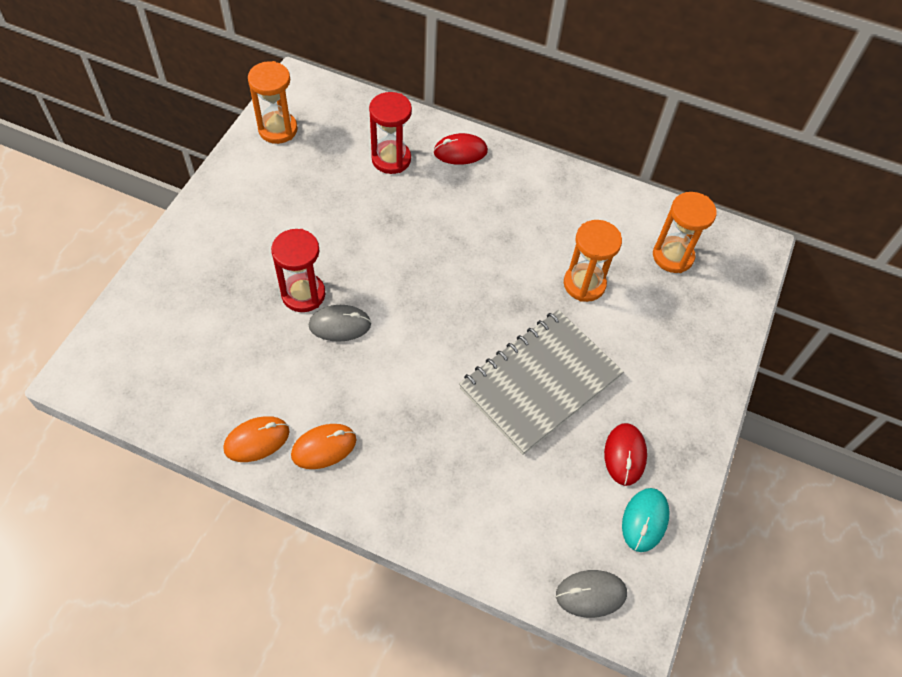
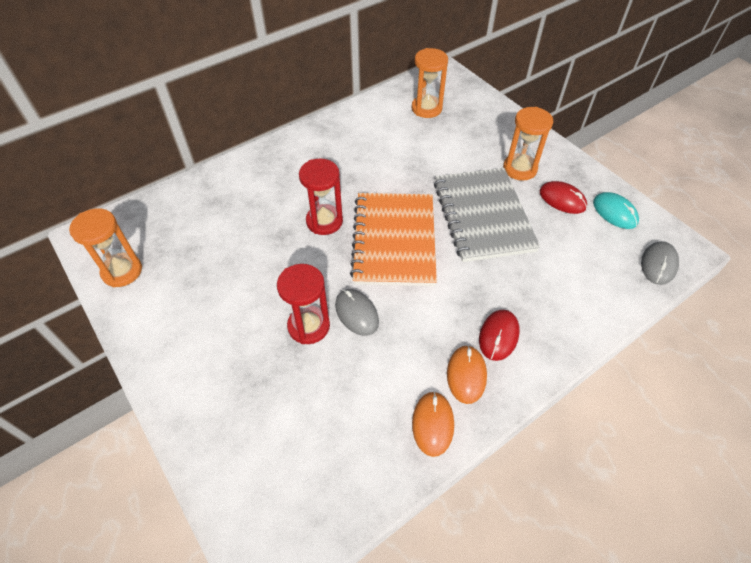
camera: 55 degrees left, 5 degrees down
grey mouse [309,305,371,342] -> grey mouse turned 60 degrees counterclockwise [335,289,379,336]
red hourglass [369,92,412,174] -> red hourglass moved to [299,159,343,235]
red mouse [433,133,488,165] -> red mouse moved to [479,310,519,361]
orange hourglass [564,220,622,302] -> orange hourglass moved to [503,107,553,181]
none -> orange notebook [350,193,437,286]

